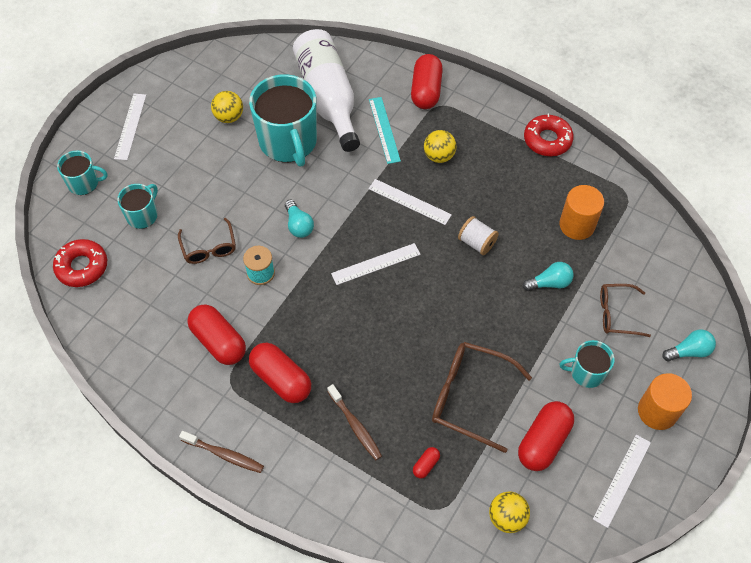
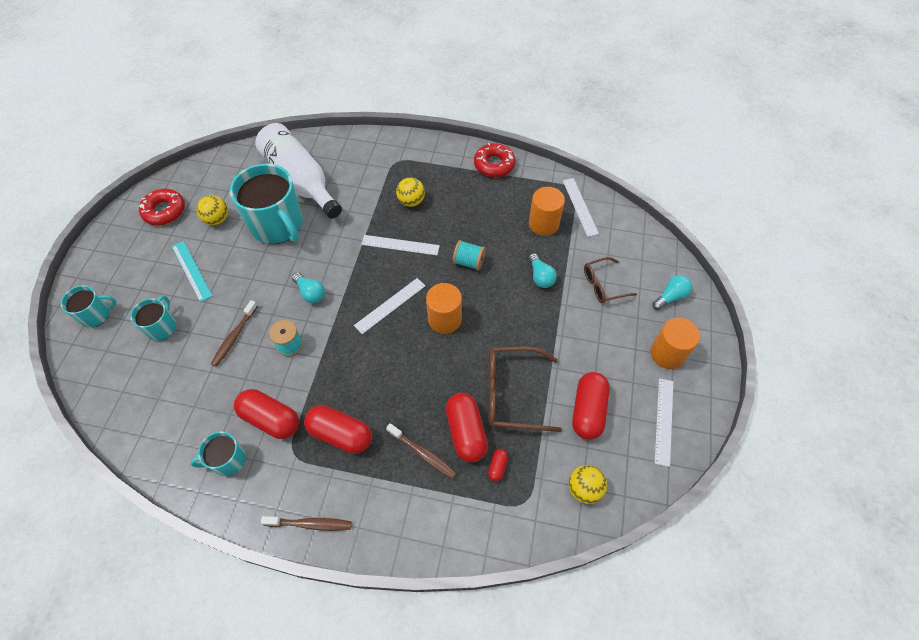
camera: 20 degrees left, 0 degrees up
red donut [53,239,107,287] -> red donut moved to [139,189,185,225]
white ruler [114,94,146,160] -> white ruler moved to [563,178,599,237]
brown glasses [178,218,236,264] -> brown toothbrush [211,300,258,367]
turquoise ruler [369,97,401,164] -> turquoise ruler moved to [172,241,212,302]
red capsule [411,54,443,109] -> red capsule moved to [446,393,488,463]
white spool [458,216,499,255] -> turquoise spool [453,240,486,271]
turquoise light bulb [523,262,574,291] -> turquoise light bulb turned 105 degrees clockwise [528,253,557,288]
turquoise mug [559,340,614,388] -> turquoise mug moved to [190,432,246,477]
none -> orange cylinder [426,283,462,334]

